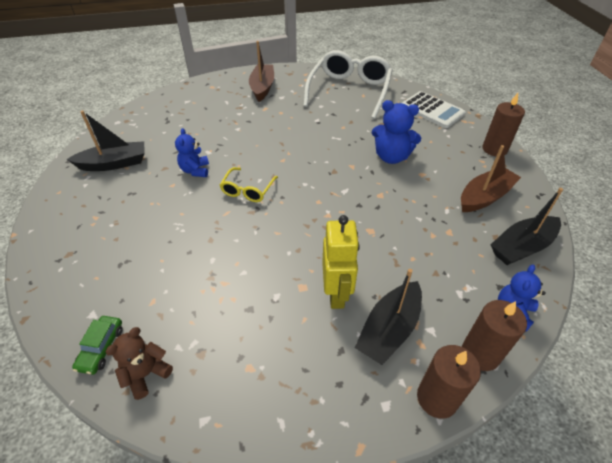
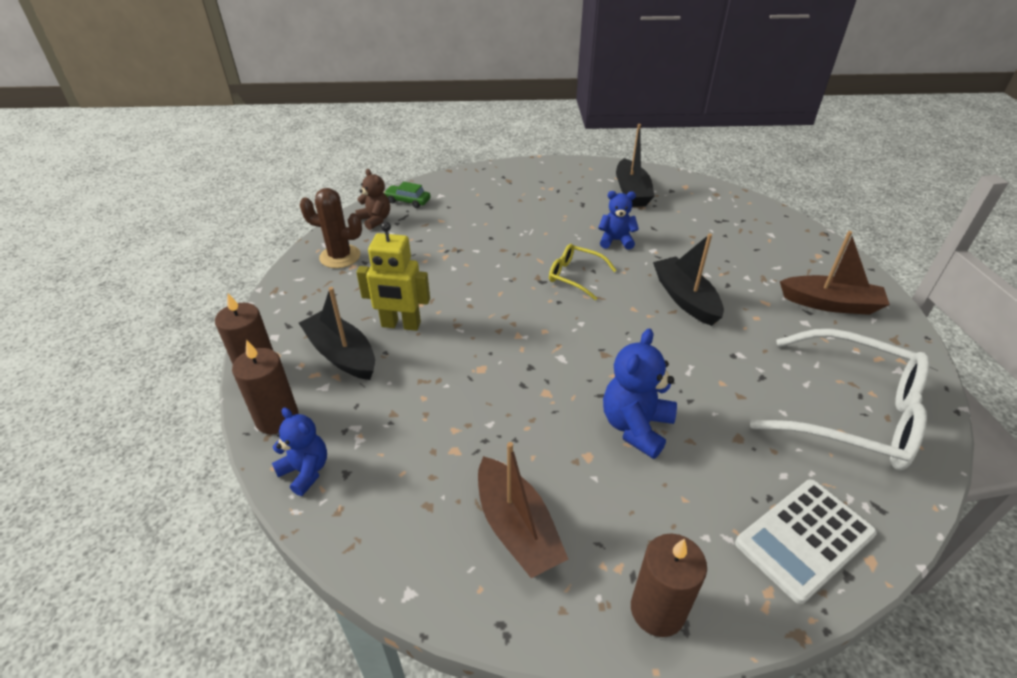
camera: 100 degrees right, 5 degrees down
black boat [491,188,563,265] -> black boat moved to [653,233,724,326]
none -> brown cactus [300,188,362,268]

